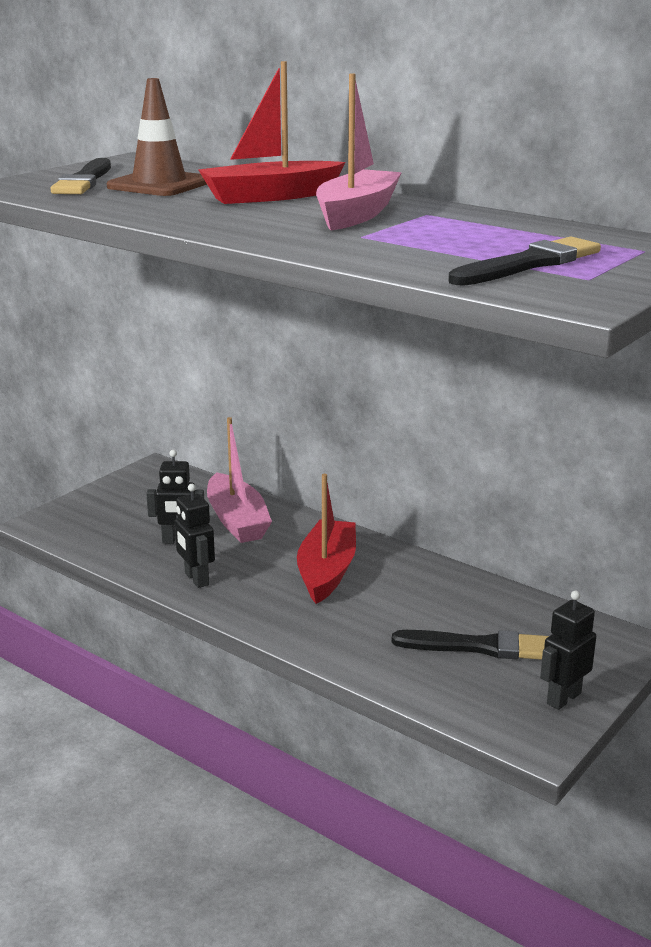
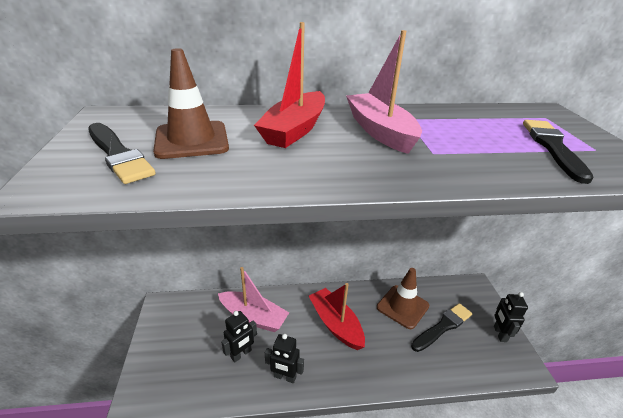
camera: 45 degrees left, 10 degrees up
none -> brown traffic cone [377,268,429,329]

